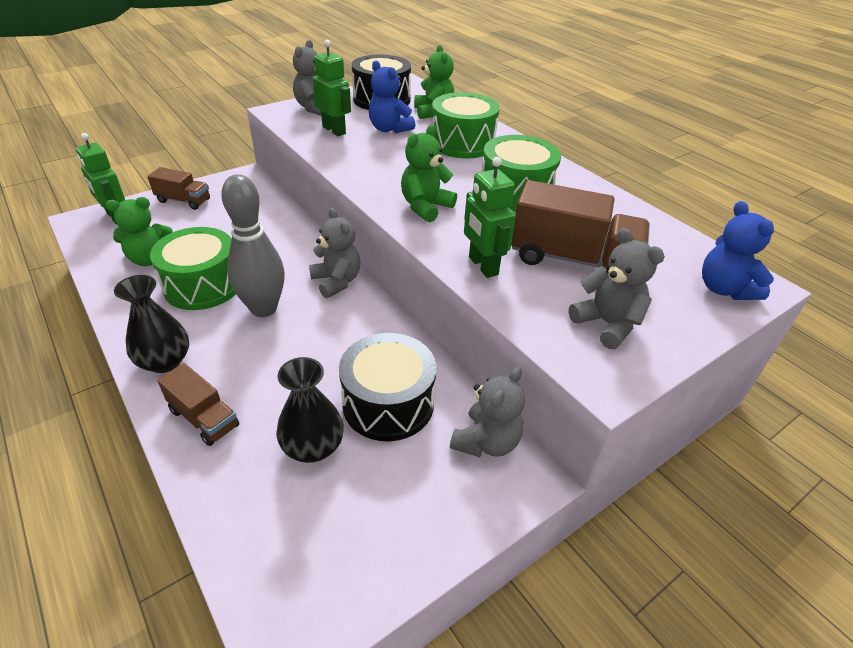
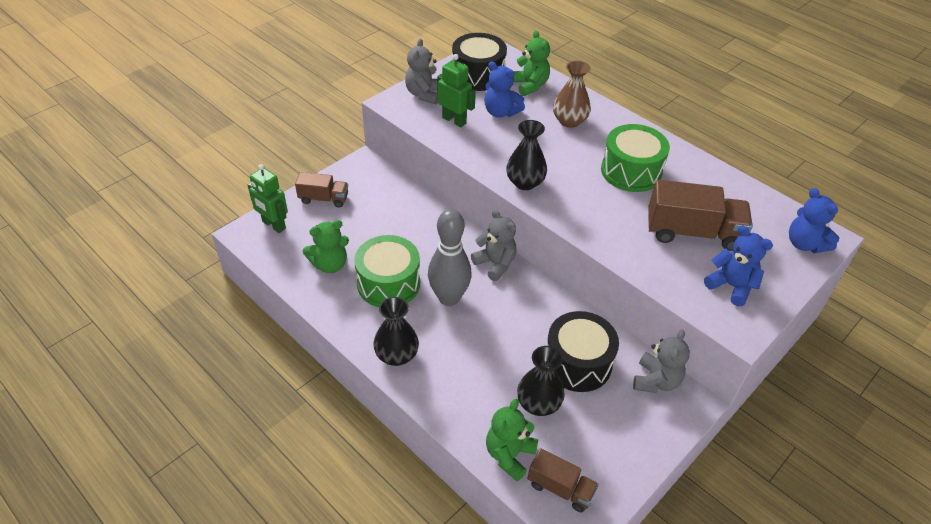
camera: 10 degrees left, 5 degrees up
brown truck [157,363,239,446] -> brown truck moved to [528,448,599,513]
green teddy bear [401,124,457,223] -> green teddy bear moved to [486,399,538,481]
green drum [432,92,500,158] -> brown vase [553,61,591,128]
green robot [464,157,516,278] -> none
grey teddy bear [569,228,665,349] -> blue teddy bear [704,226,773,306]
none -> black vase [506,120,547,190]

